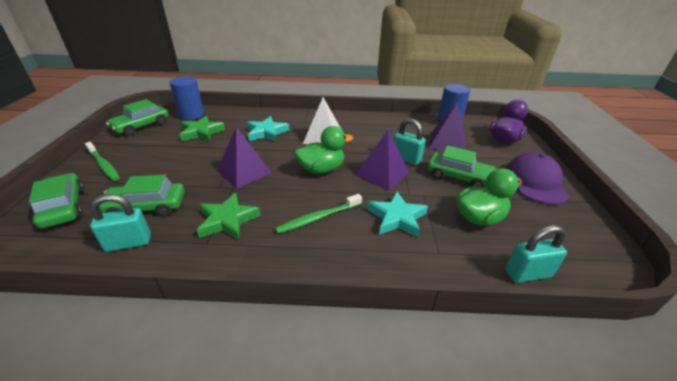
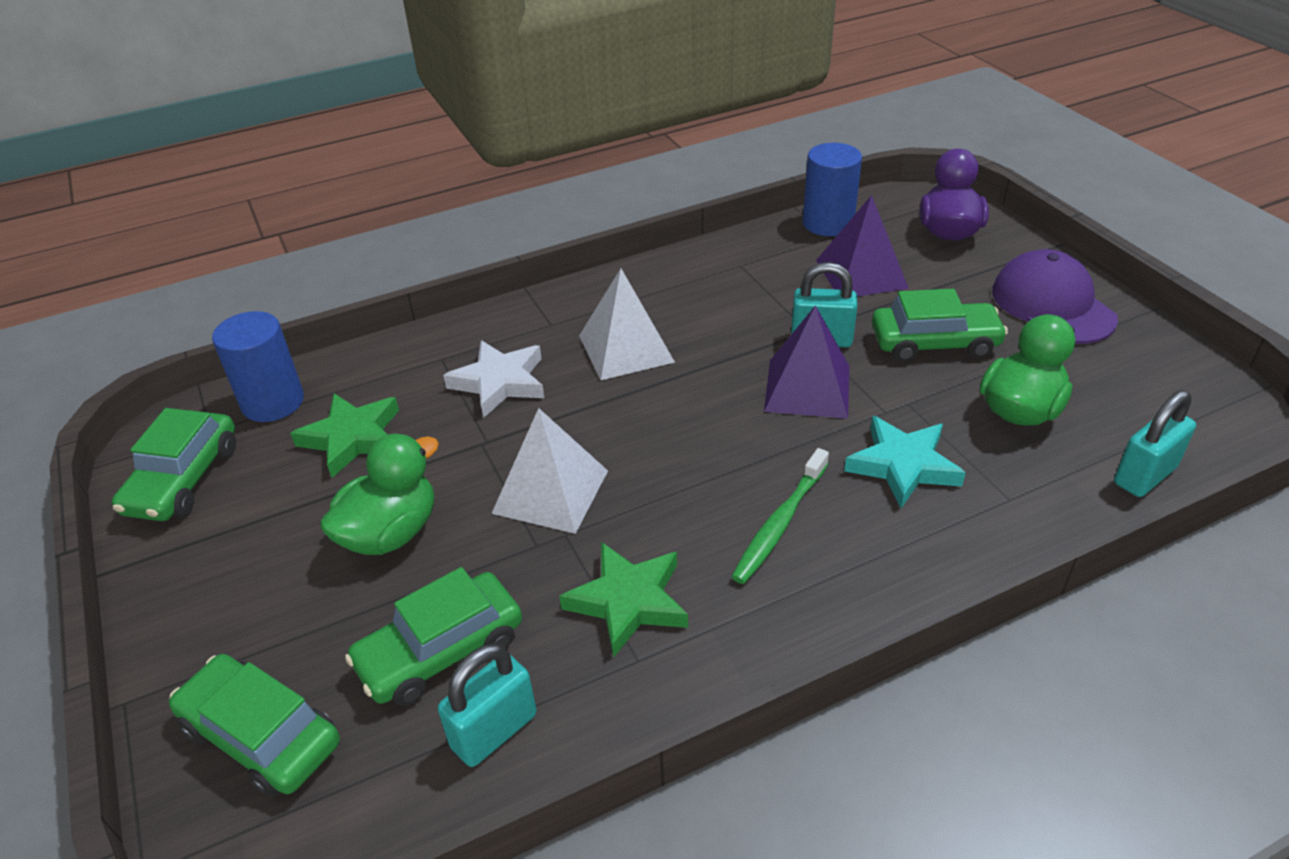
camera: 25 degrees left, 5 degrees up
green toothbrush [85,142,120,181] -> none
purple pyramid [216,127,272,189] -> white pyramid [491,408,608,534]
turquoise star [247,116,289,142] -> white star [443,340,544,418]
green duck [294,126,353,174] -> green duck moved to [320,434,439,555]

